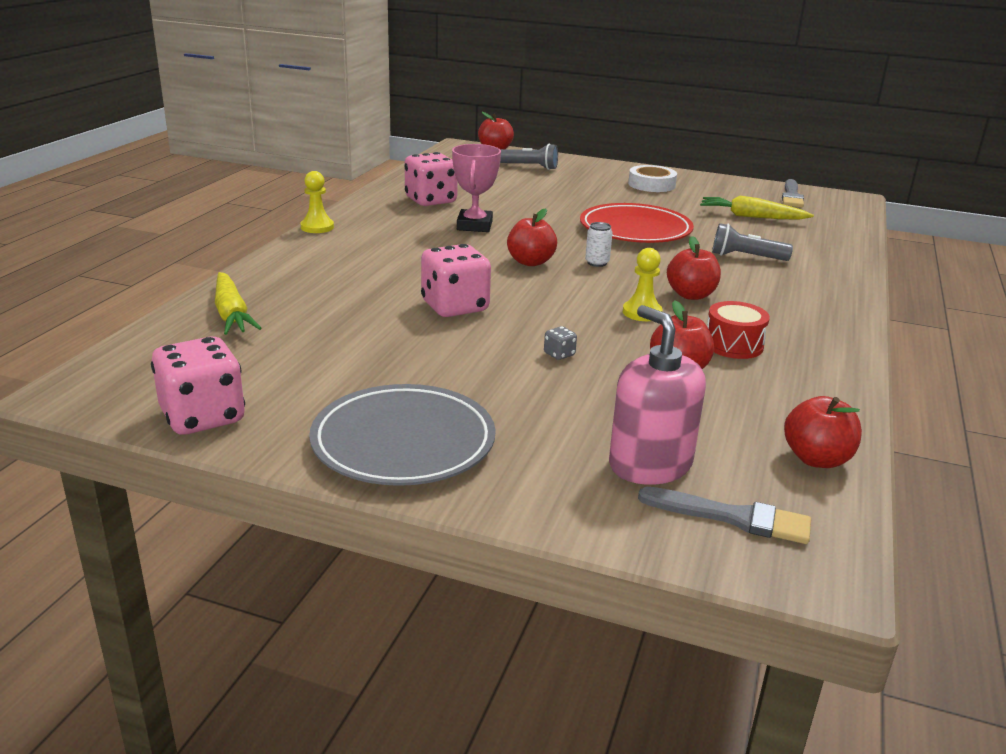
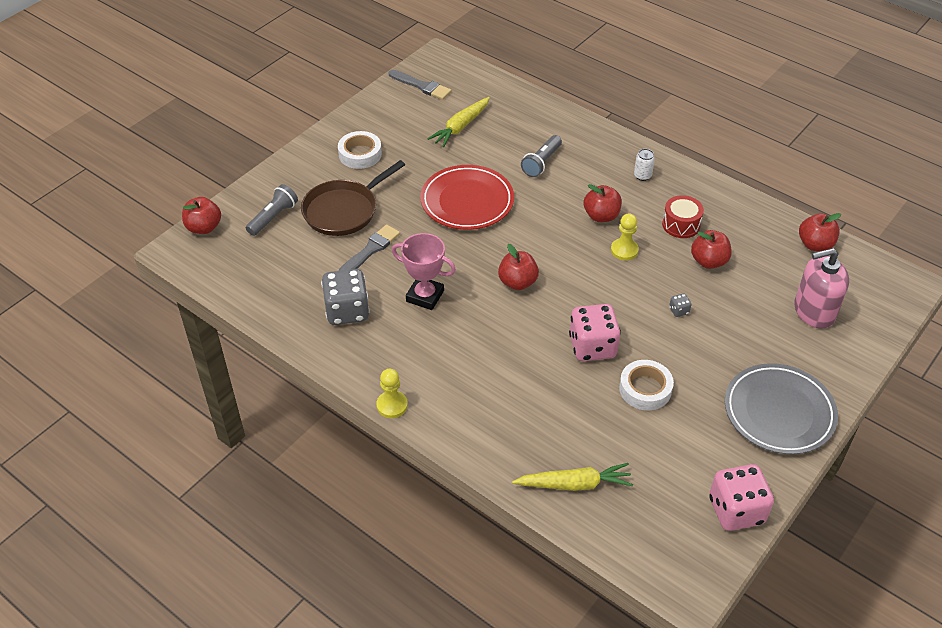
camera: 70 degrees left, 20 degrees up
pink dice [404,152,458,206] -> grey dice [321,269,370,325]
white can [585,222,613,267] -> white can moved to [634,149,655,181]
grey brush [638,487,811,544] -> grey brush moved to [338,224,400,271]
none -> brown pan [301,160,405,236]
none -> white tape [619,360,674,410]

